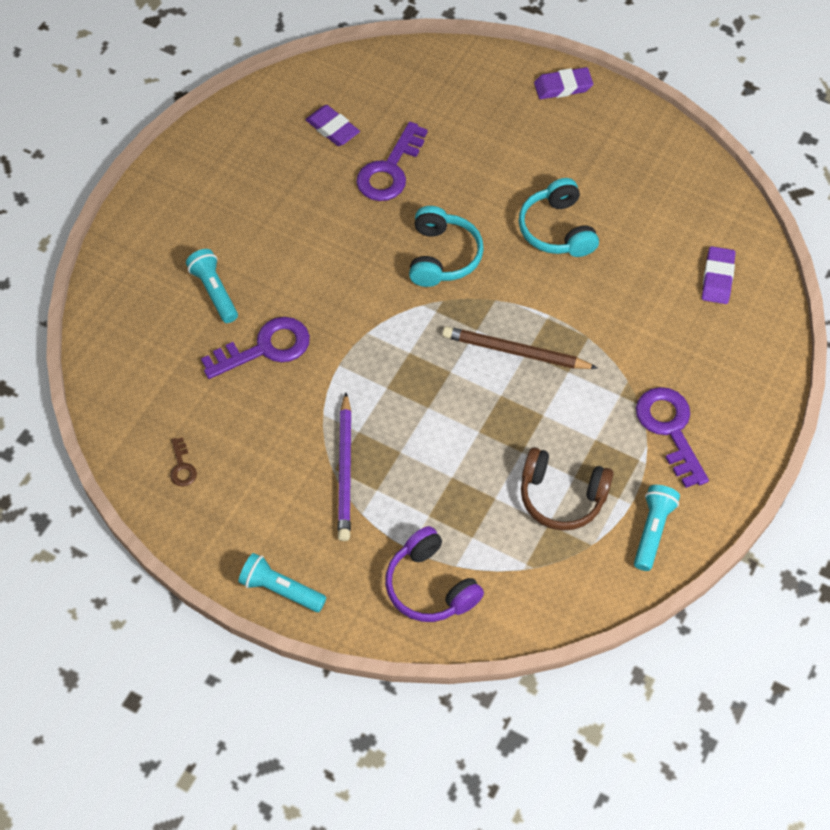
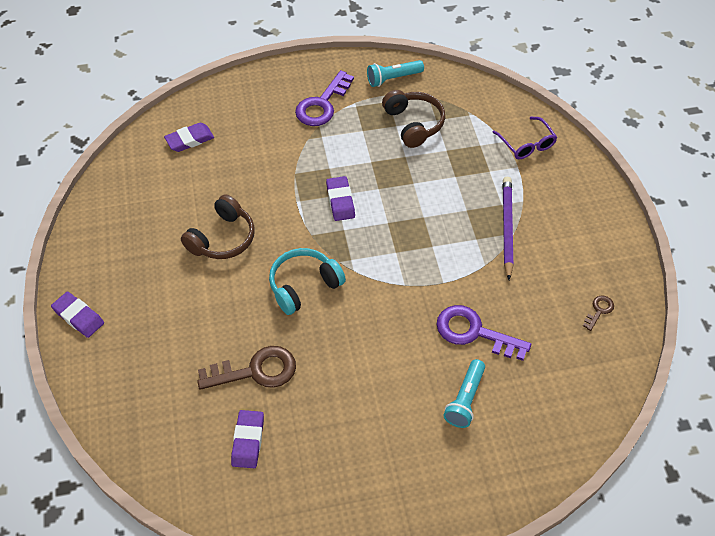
camera: 130 degrees left, 5 degrees down
turquoise flashlight [238,553,326,612] -> none
purple pencil [338,392,352,541] -> purple pencil turned 45 degrees counterclockwise [503,177,513,280]
purple key [356,122,428,201] -> brown key [197,346,296,390]
purple headphones [385,526,484,622] -> purple glasses [492,117,557,159]
brown pencil [442,326,597,369] -> purple eraser [326,176,355,221]
turquoise headphones [519,178,599,257] -> brown headphones [181,194,255,259]

